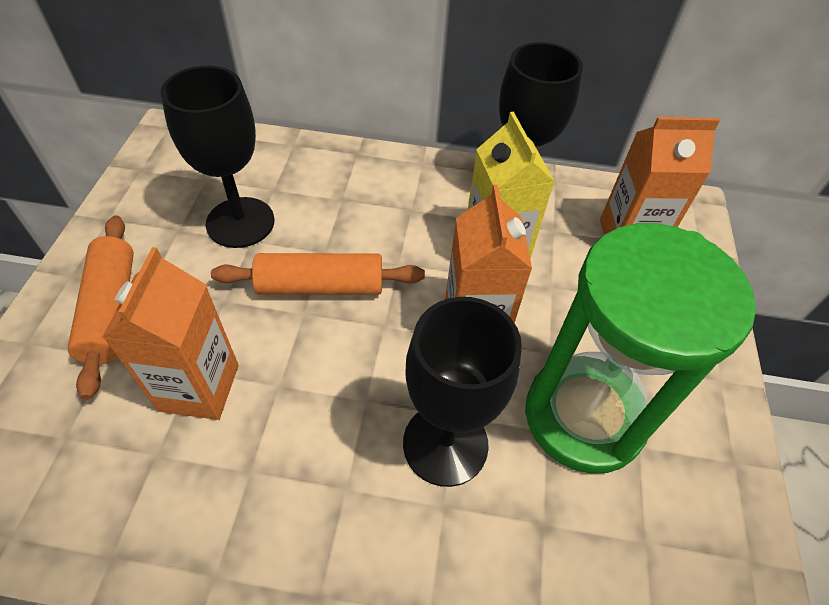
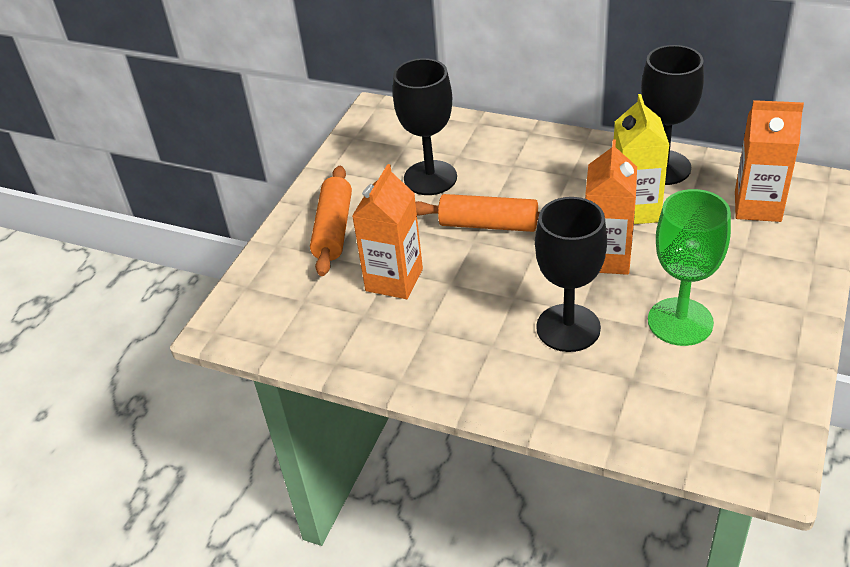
camera: 20 degrees right, 10 degrees down
green hourglass [525,223,756,474] -> green goblet [648,189,731,346]

